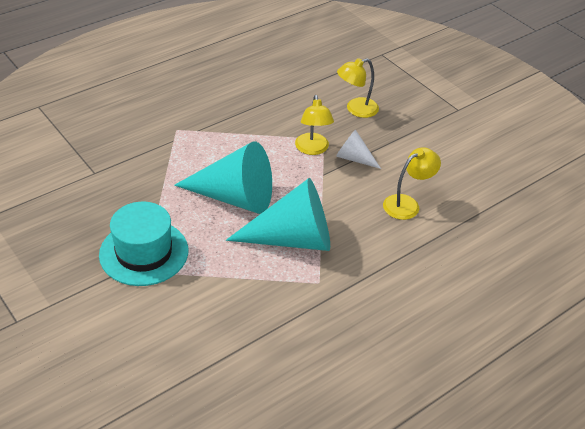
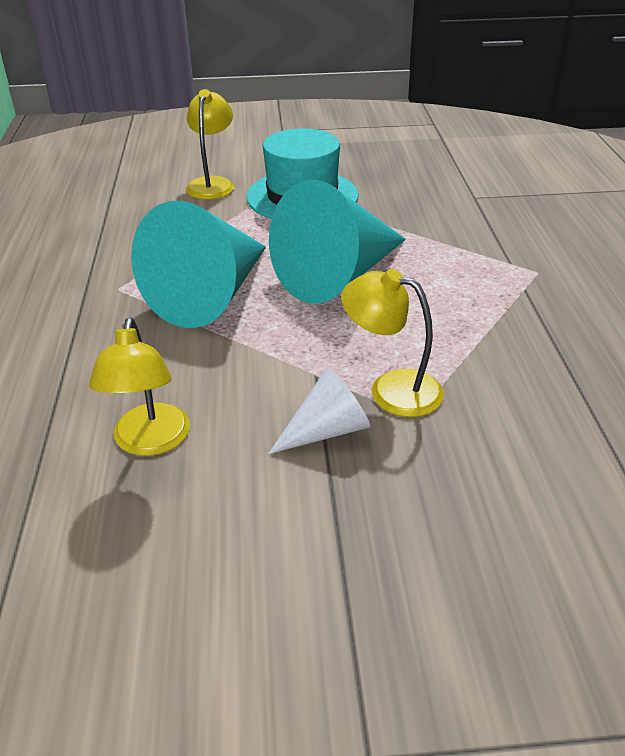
camera: 125 degrees right, 5 degrees down
yellow lamp [337,58,379,118] -> yellow lamp moved to [186,89,234,200]

